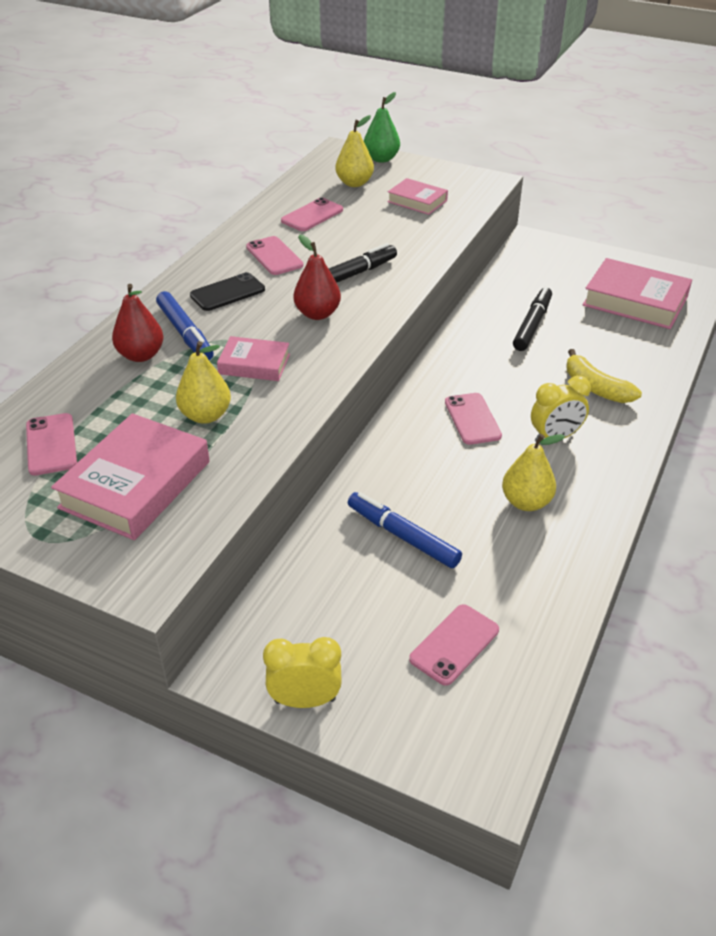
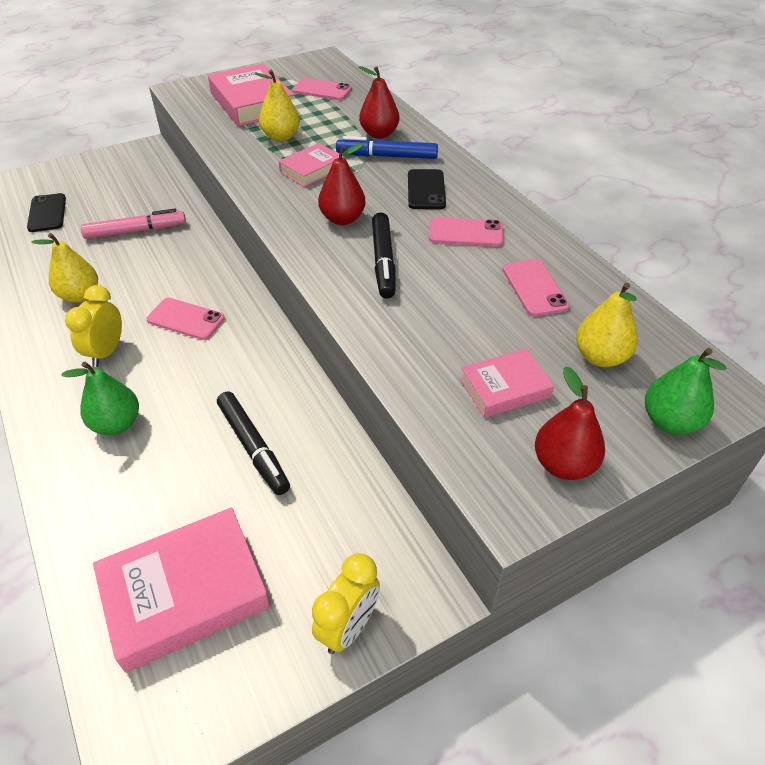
camera: 125 degrees right, 5 degrees up
yellow clock [263,637,342,708] -> yellow clock moved to [312,553,380,654]
blue marker [348,492,462,568] -> pink marker [81,209,186,239]
pink phone [409,604,499,686] -> black phone [27,193,66,232]
yellow banana [567,349,642,403] -> green pear [61,362,139,435]
none -> red pear [535,366,605,480]

